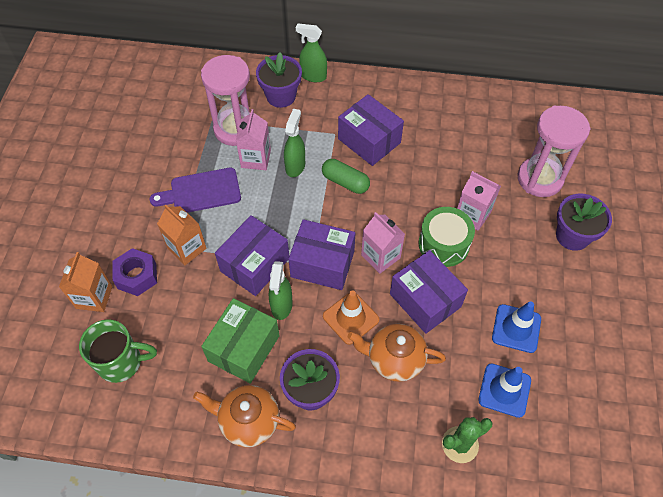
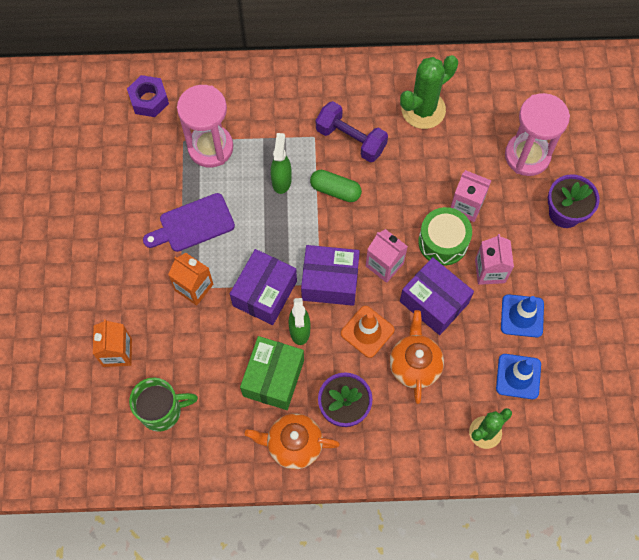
camera: 10 degrees left, 10 degrees up
purple nut [113,248,157,296] -> purple nut moved to [127,75,169,117]
pink carton [236,109,271,170] -> pink carton moved to [475,234,514,285]
purple flower pot [256,52,302,108] -> none
green spray bottle [296,23,327,82] -> none
purple box [338,94,404,166] -> purple dumbbell [316,101,388,162]
orange teapot [348,324,446,382] -> orange teapot turned 90 degrees clockwise [390,310,444,404]
none -> green cactus [400,55,458,129]

